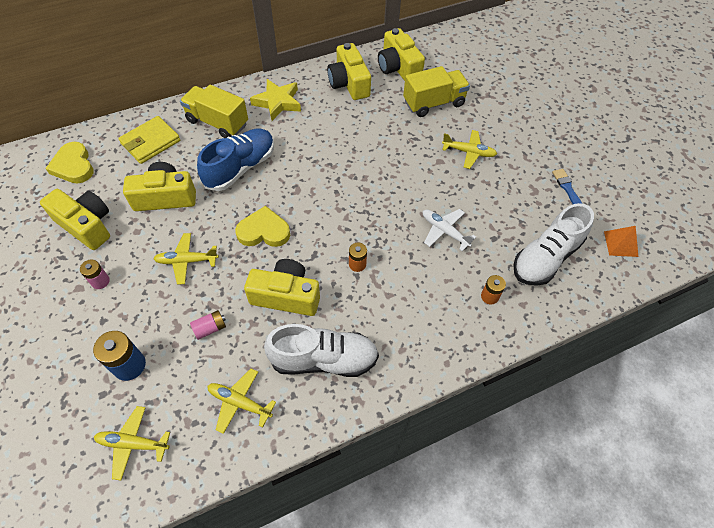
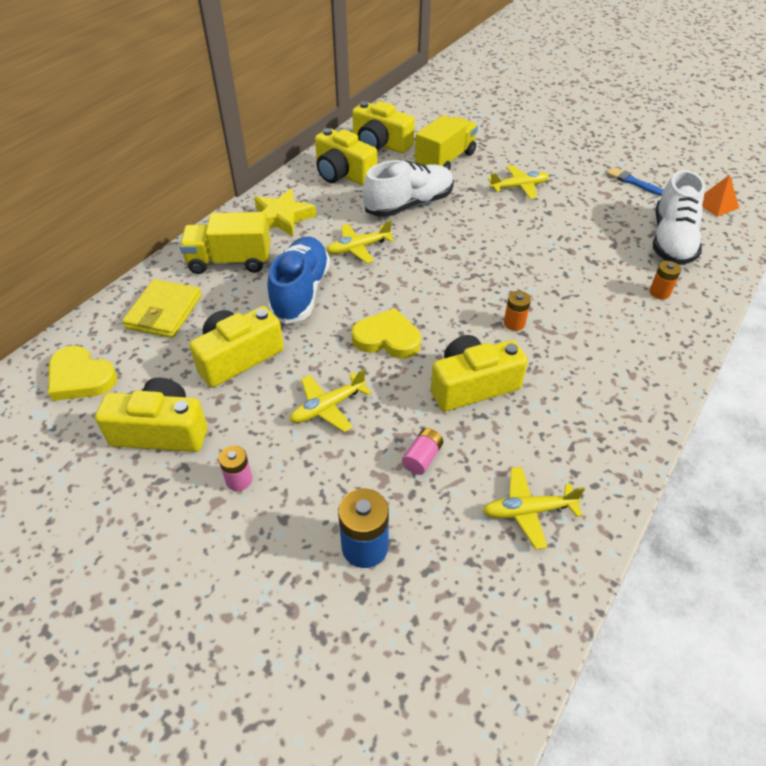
camera: 30 degrees left, 10 degrees down
yellow plane [94,406,170,480] -> yellow plane moved to [326,220,394,264]
yellow heart [235,206,290,247] -> yellow heart turned 45 degrees clockwise [351,308,421,358]
white shoe [264,324,379,377] -> white shoe moved to [363,160,454,217]
white plane [423,209,476,251] -> none

